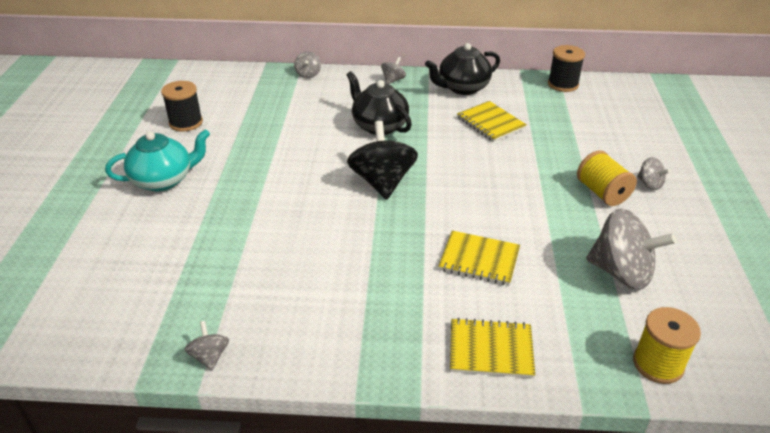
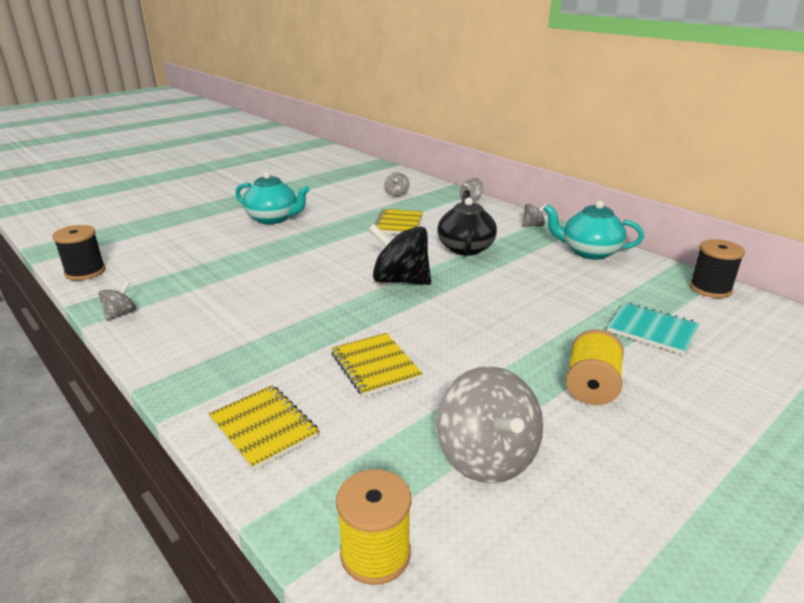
camera: 45 degrees right, 10 degrees down
black spool [161,81,203,132] -> black spool moved to [52,225,106,280]
black spinning top [347,121,418,199] -> black spinning top turned 105 degrees counterclockwise [368,224,431,285]
black teapot [425,43,500,95] -> turquoise teapot [544,201,644,260]
yellow notebook [457,101,527,142] -> yellow notebook moved to [375,209,423,234]
grey spinning top [637,157,670,190] -> grey spinning top moved to [385,173,410,197]
none -> turquoise notebook [607,302,699,355]

